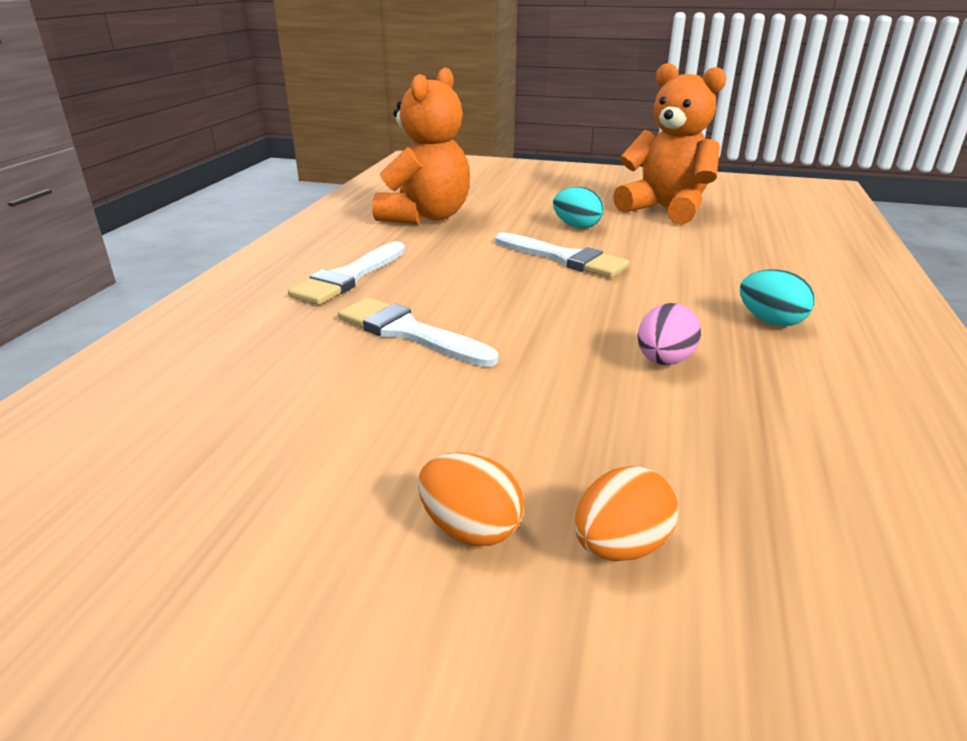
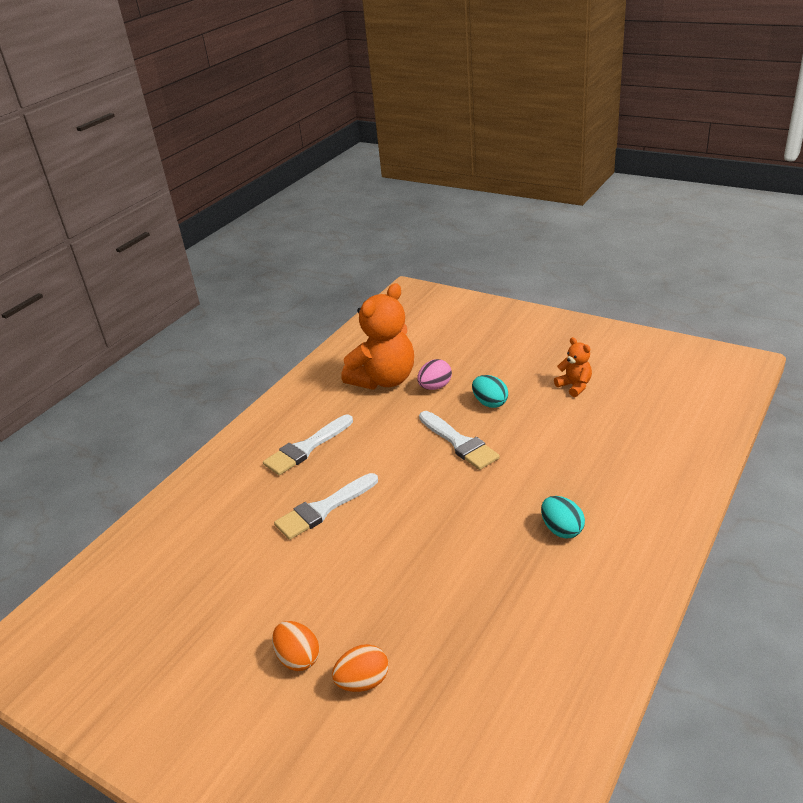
camera: 20 degrees right, 5 degrees up
white brush [338,297,498,367] -> white brush turned 90 degrees counterclockwise [274,473,378,540]
orange teddy bear [613,63,727,225] -> orange teddy bear [554,337,592,397], size x0.48
pink egg [638,303,701,365] -> pink egg moved to [417,359,452,390]

